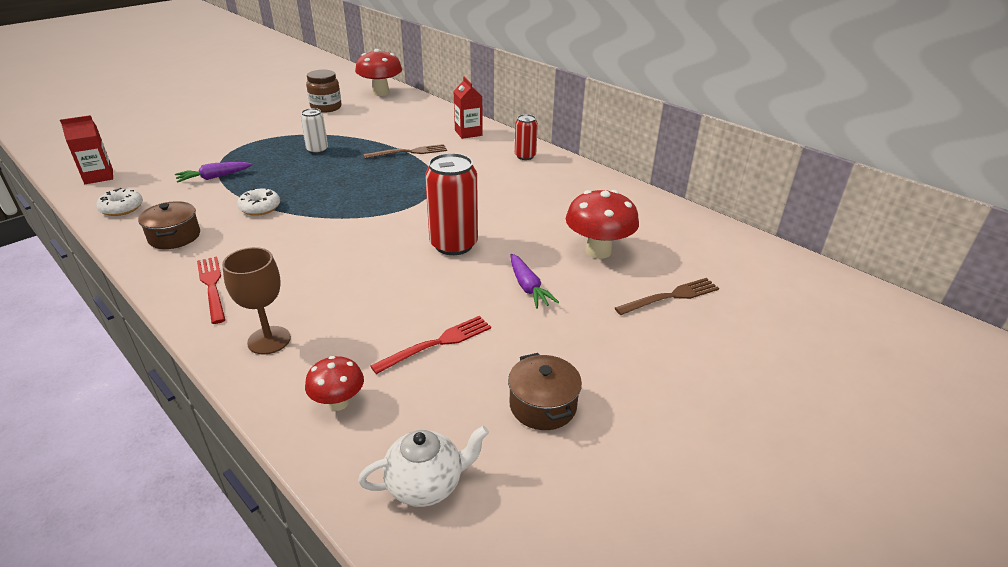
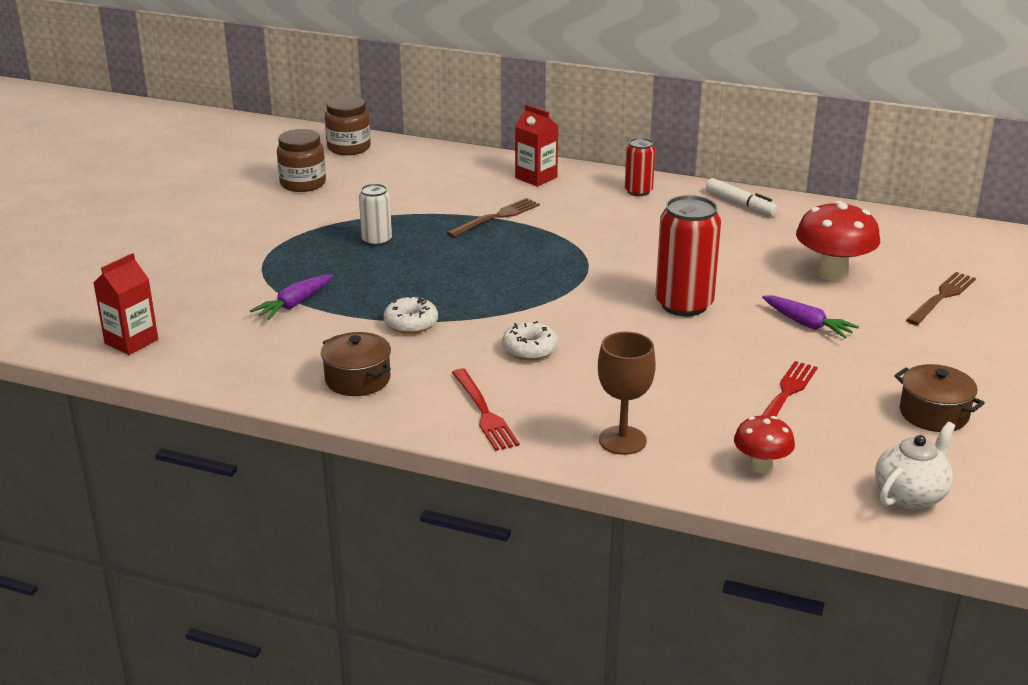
camera: 25 degrees left, 5 degrees down
white donut [96,188,143,216] -> white donut moved to [502,321,558,360]
red fork [197,257,226,324] -> red fork turned 150 degrees counterclockwise [452,369,520,451]
red mushroom [355,49,402,96] -> brown jar [325,96,371,155]
none -> white marker [706,178,779,216]

